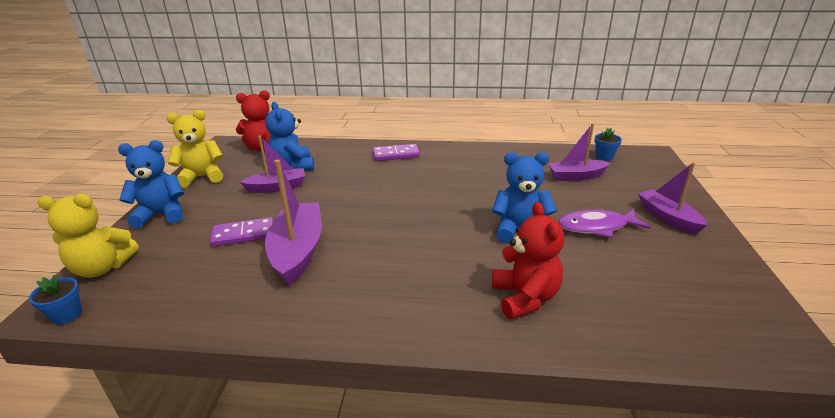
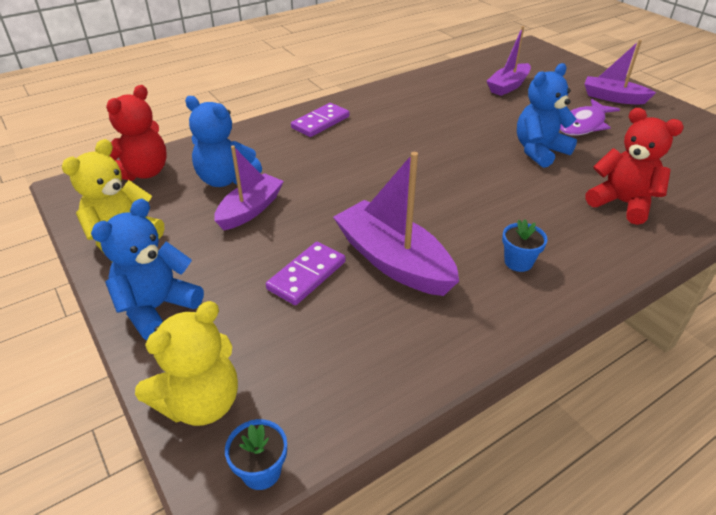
camera: 40 degrees left, 10 degrees up
blue flower pot [594,128,622,161] -> blue flower pot moved to [502,219,548,272]

